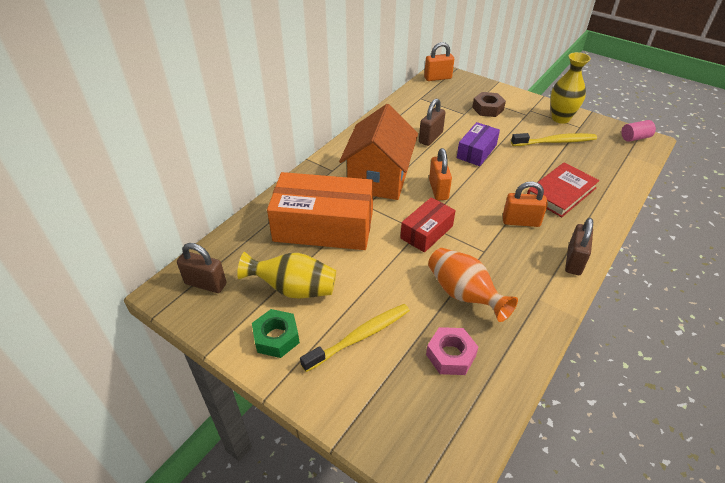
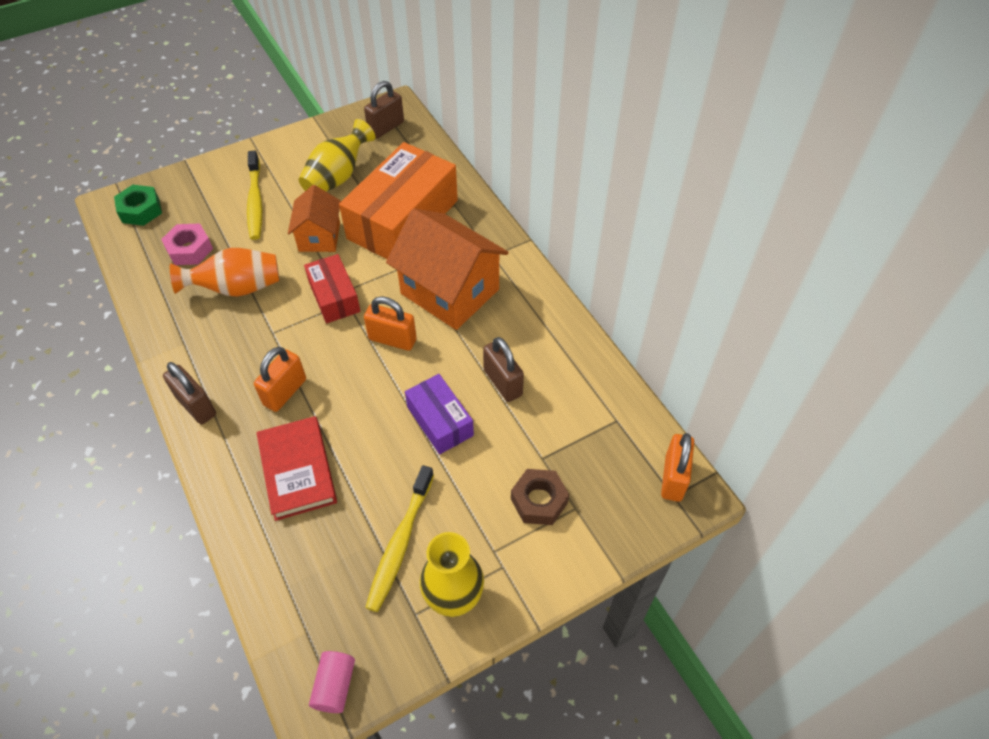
camera: 115 degrees right, 10 degrees up
green nut [252,309,300,358] -> green nut moved to [114,185,162,226]
none -> orange house [288,185,341,252]

